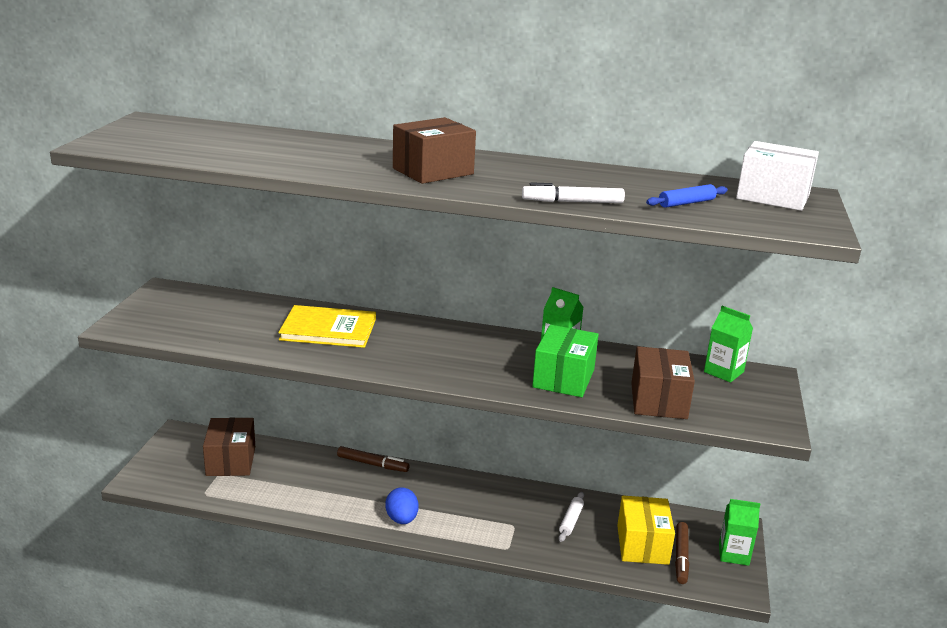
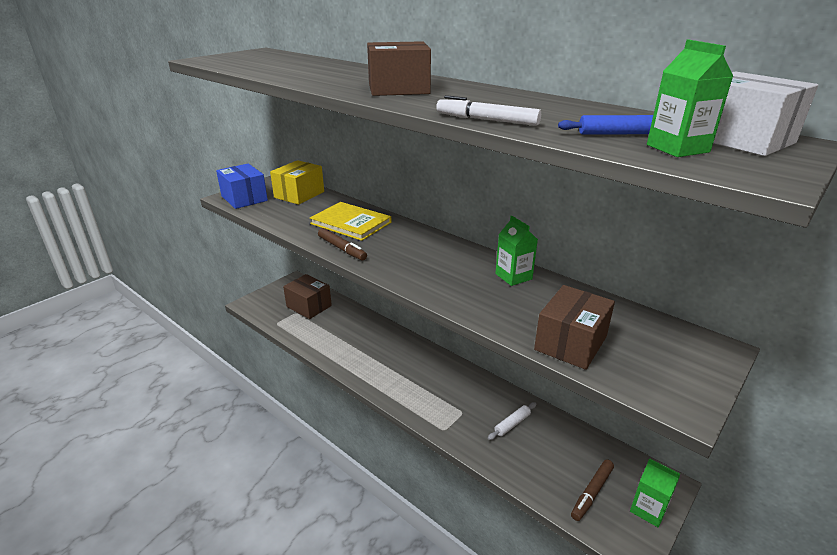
camera: 30 degrees right, 5 degrees up
brown box [203,418,255,476] -> brown box turned 75 degrees counterclockwise [283,274,332,319]
brown marker [337,446,409,472] -> brown marker moved to [318,228,367,261]
blue egg [385,487,418,524] -> none
green box [532,325,599,397] -> none
yellow box [617,496,675,565] -> yellow box moved to [270,160,324,205]
green carton [704,306,753,382] -> green carton moved to [647,40,734,157]
none -> blue box [216,164,268,209]

